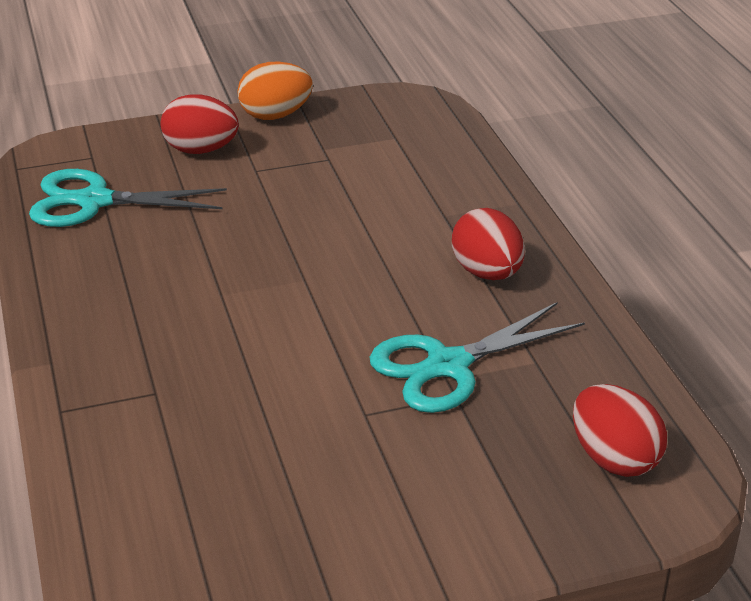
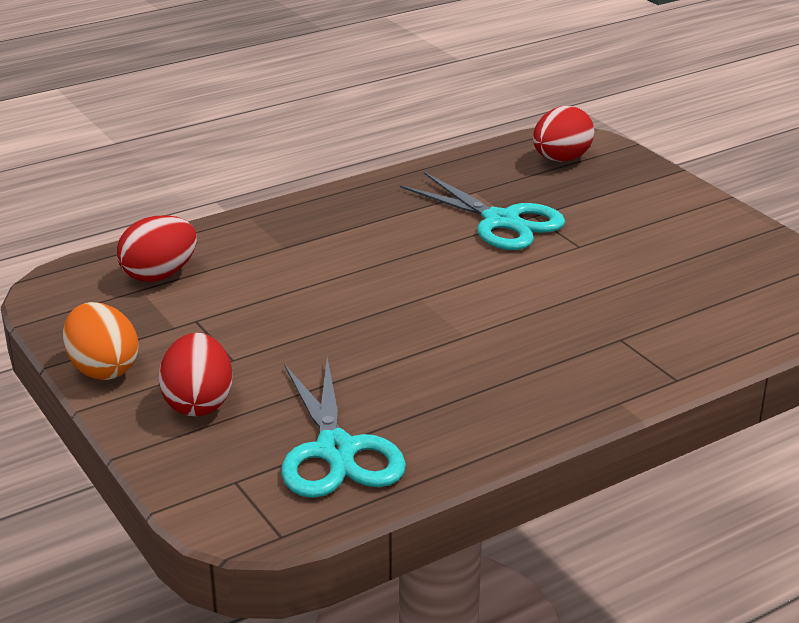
camera: 105 degrees left, 5 degrees down
red egg [452,208,525,280] -> red egg moved to [117,215,197,282]

